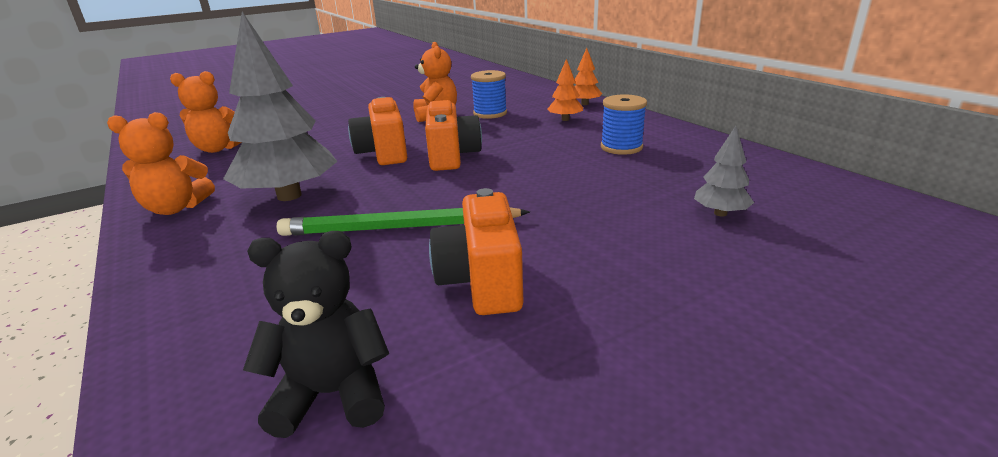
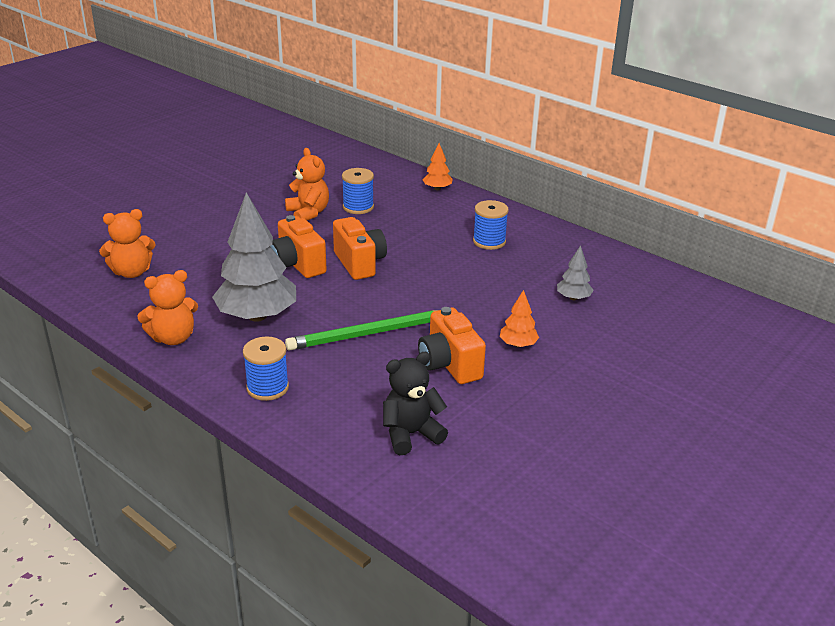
camera: 20 degrees left, 5 degrees up
orange tree [548,59,583,121] -> orange tree moved to [500,290,539,348]
none -> blue spool [243,337,289,401]

